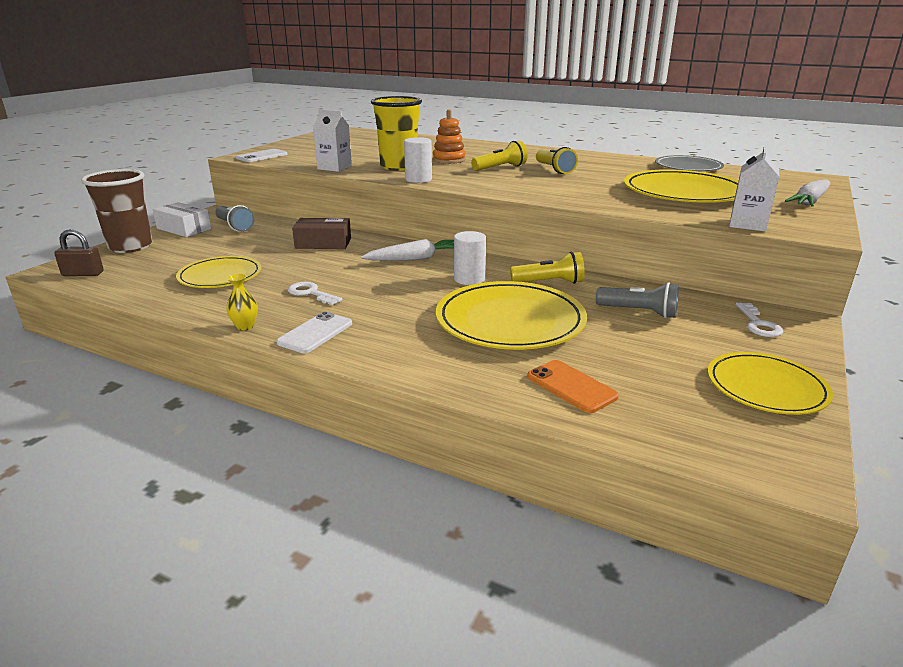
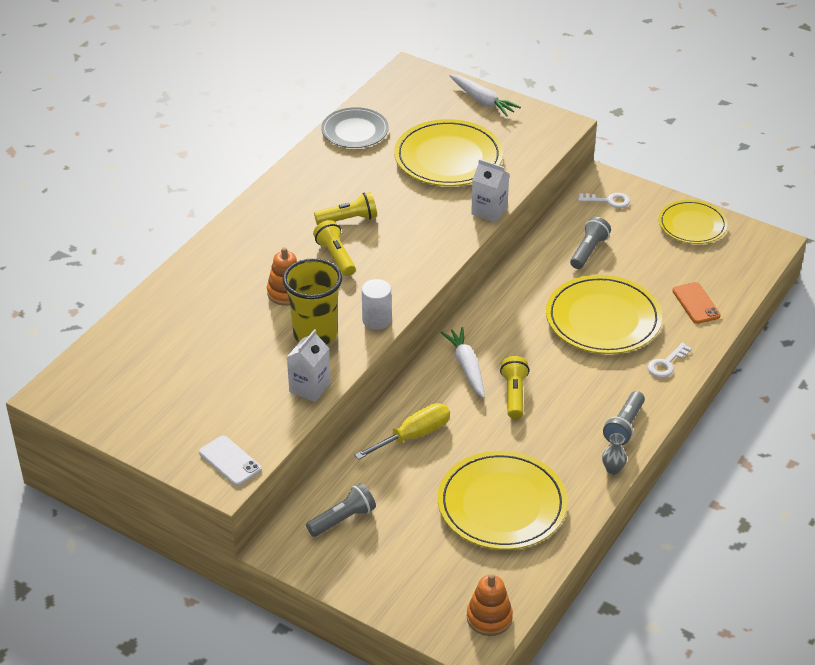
camera: 85 degrees left, 15 degrees up
brown padlock [54,229,104,276] -> orange stacking toy [467,574,513,636]
brown cup [81,169,152,253] -> none
white box [153,202,211,237] -> none
yellow plate [176,256,261,288] -> yellow plate [438,451,567,550], size x1.59
yellow vase [226,273,258,331] -> grey vase [602,433,627,475]
white phone [277,312,352,353] -> grey flashlight [603,391,645,445]
white key [288,282,343,305] -> white key moved to [648,342,692,378]
brown box [292,218,351,249] -> yellow screwdriver [354,403,450,460]
white cylinder [454,231,486,285] -> none
yellow flashlight [510,252,585,284] -> yellow flashlight moved to [500,356,530,419]
orange phone [527,360,619,413] -> orange phone turned 75 degrees counterclockwise [672,282,721,324]
white carton [729,146,780,231] -> white carton moved to [471,159,510,222]

